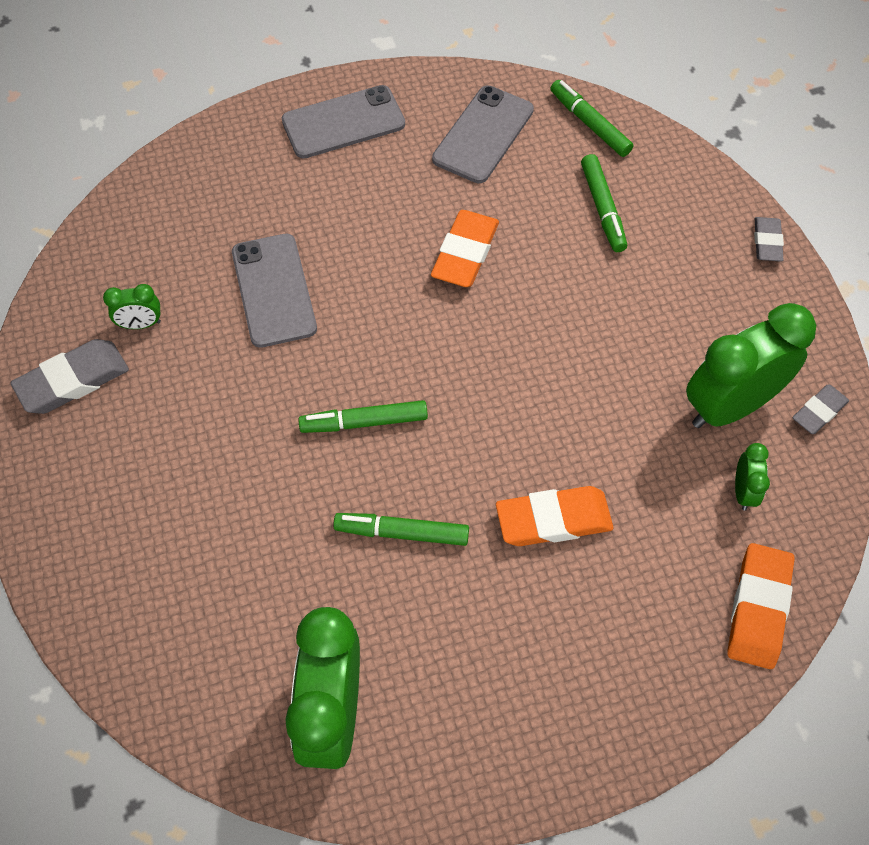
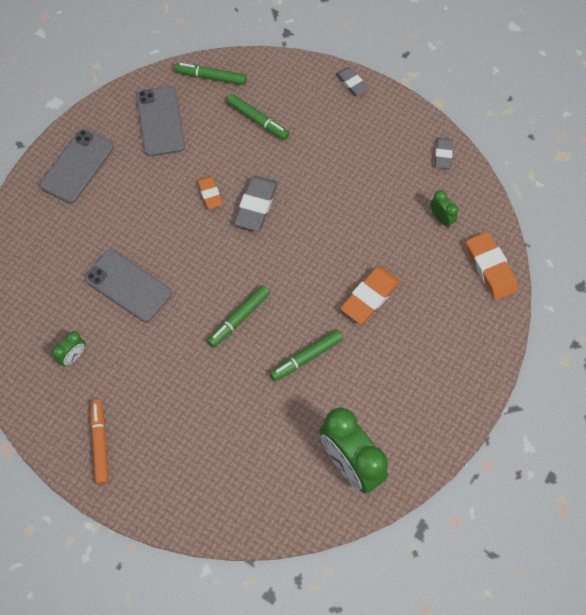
camera: 40 degrees left, 5 degrees up
grey eraser [10,339,129,414] -> grey eraser moved to [234,176,278,231]
orange eraser [431,210,499,287] -> orange eraser [197,176,223,209], size x0.60
green clock [686,303,816,428] -> none
none -> orange marker [90,400,109,485]

